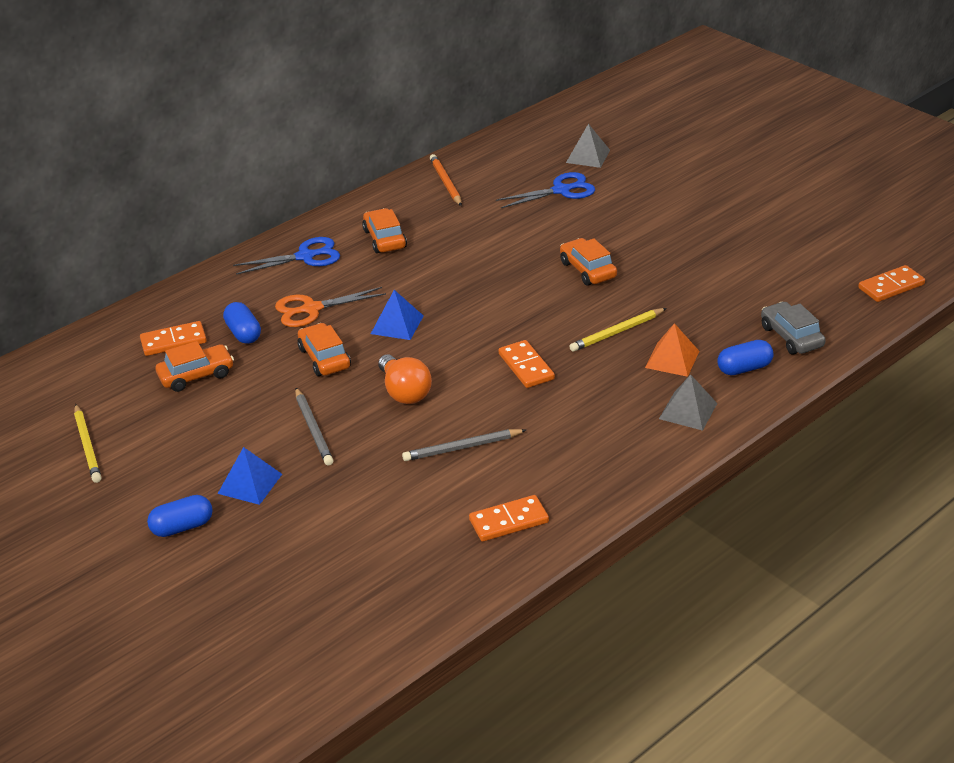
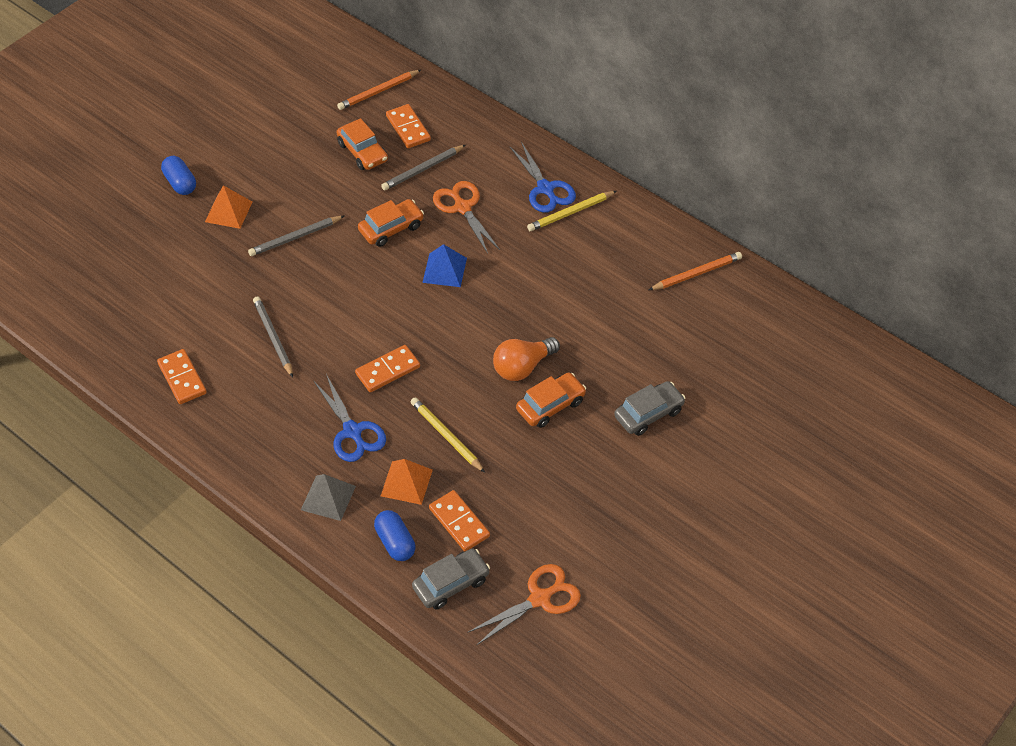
camera: 80 degrees right, 15 degrees up
yellow pencil [74,404,101,483] -> yellow pencil moved to [527,191,616,231]
blue pyramid [218,447,282,505] -> orange pyramid [205,185,252,229]
blue capsule [223,302,261,344] -> grey pencil [381,145,466,191]
orange car [362,208,407,253] -> none
orange light bulb [378,354,432,404] -> orange light bulb moved to [493,337,560,381]
blue scissors [496,172,595,208] -> blue scissors moved to [313,374,386,462]
grey pyramid [566,124,610,168] -> none
orange domino [858,265,925,302] -> orange domino moved to [429,490,490,552]
none -> orange pencil [337,70,421,110]
none -> orange scissors [467,564,581,646]
none -> grey car [614,381,685,436]

